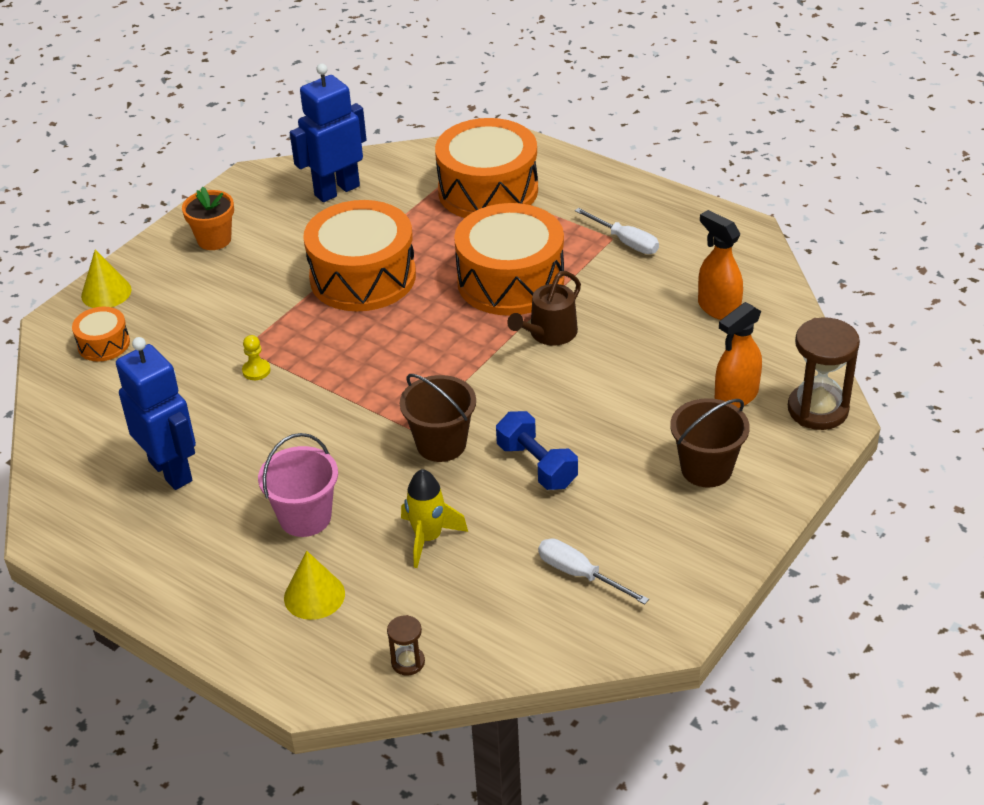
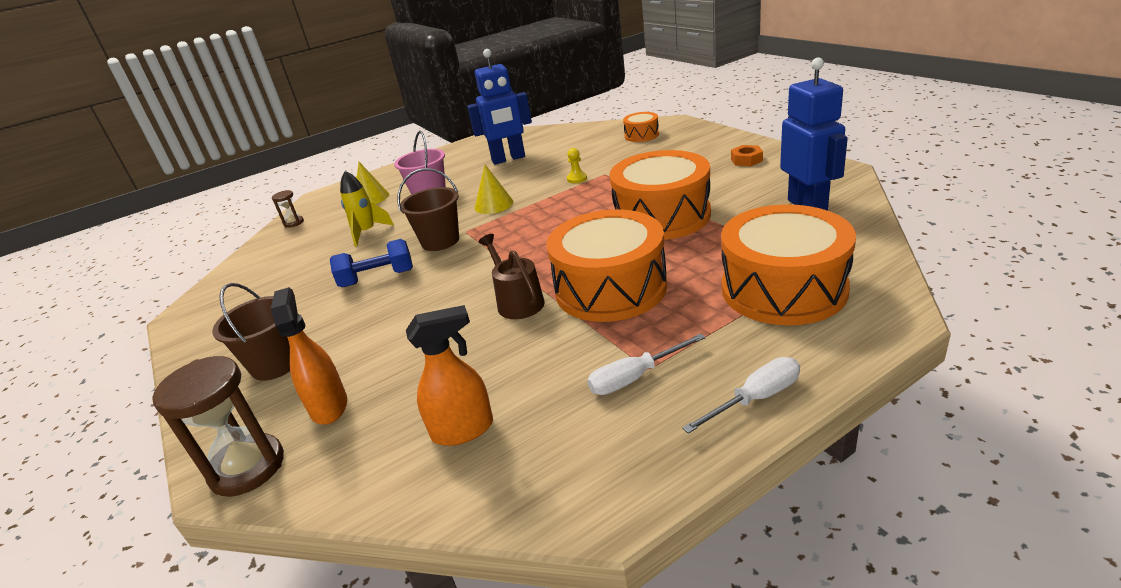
camera: 115 degrees right, 10 degrees down
yellow cone [81,249,132,308] -> yellow cone moved to [475,165,513,214]
orange flower pot [182,187,234,250] -> orange nut [731,145,763,166]
white screwdriver [538,538,649,604] -> white screwdriver moved to [682,357,800,434]

